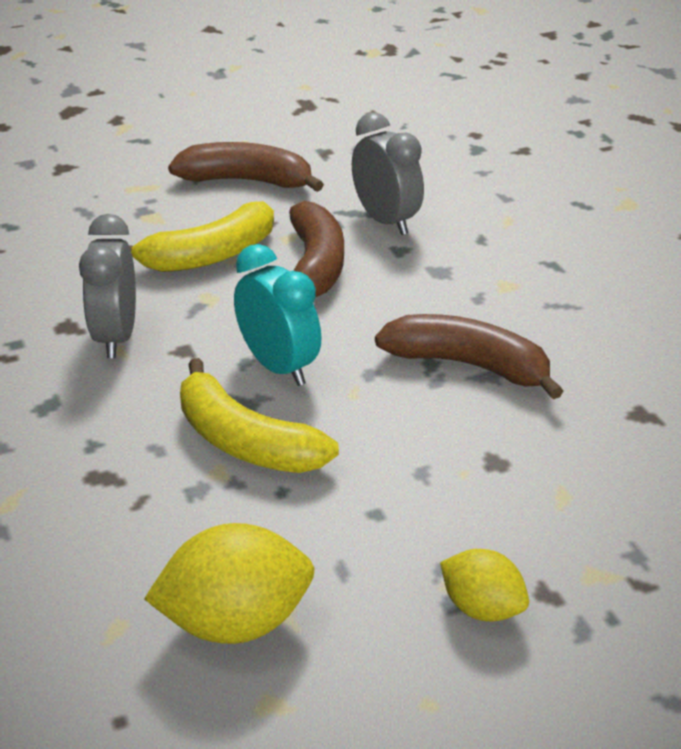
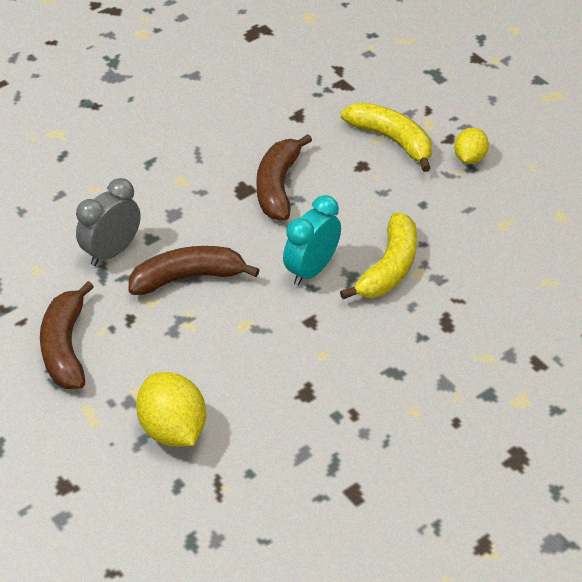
camera: 105 degrees left, 10 degrees up
grey clock [79,214,136,358] -> none
yellow banana [129,201,274,272] -> yellow banana moved to [341,103,432,172]
yellow lemon [144,523,315,644] -> yellow lemon moved to [136,372,206,447]

